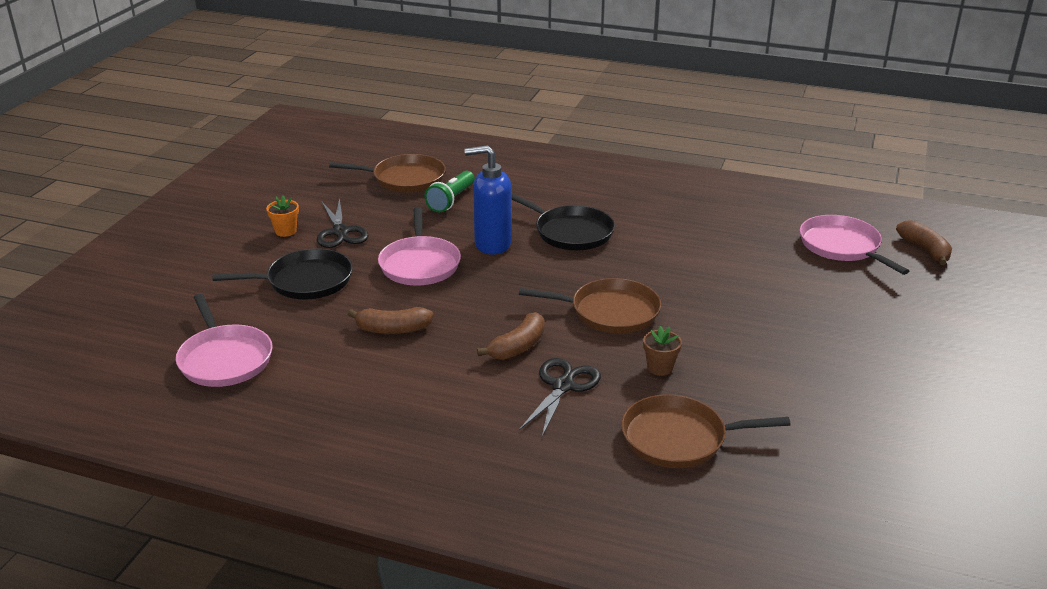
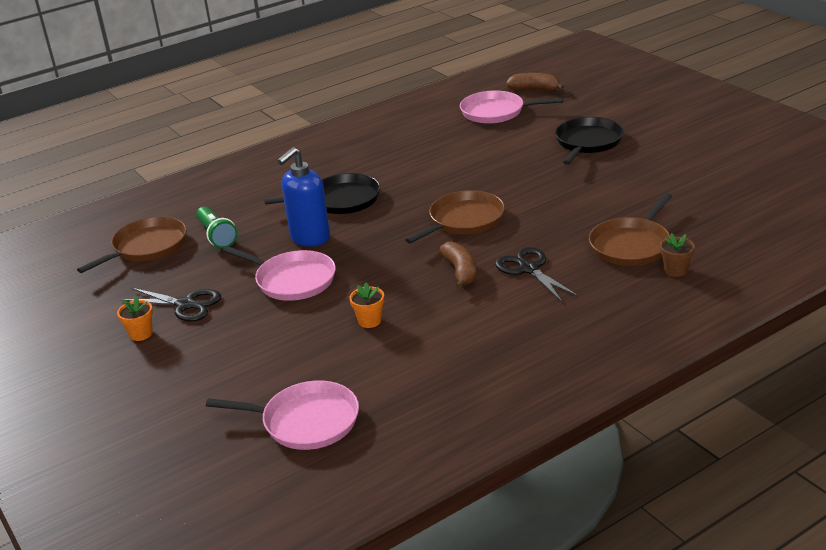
camera: 50 degrees left, 0 degrees up
black pan [212,249,353,299] -> black pan moved to [555,117,624,165]
brown banana [348,307,434,334] -> orange flower pot [349,283,384,328]
brown flower pot [643,326,682,376] -> brown flower pot moved to [660,233,695,277]

